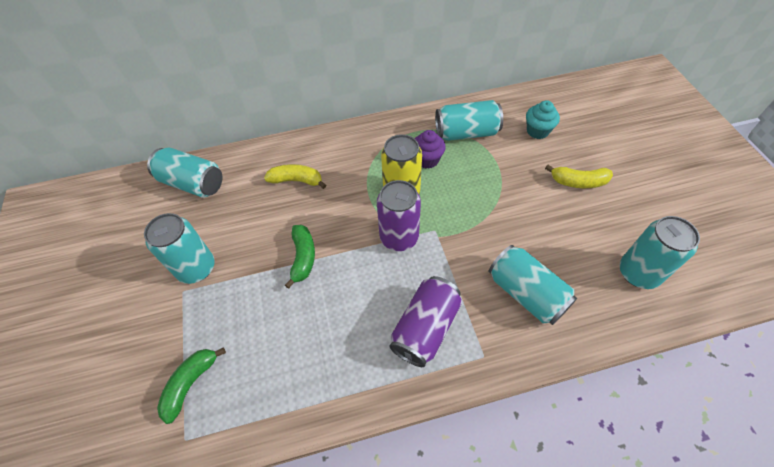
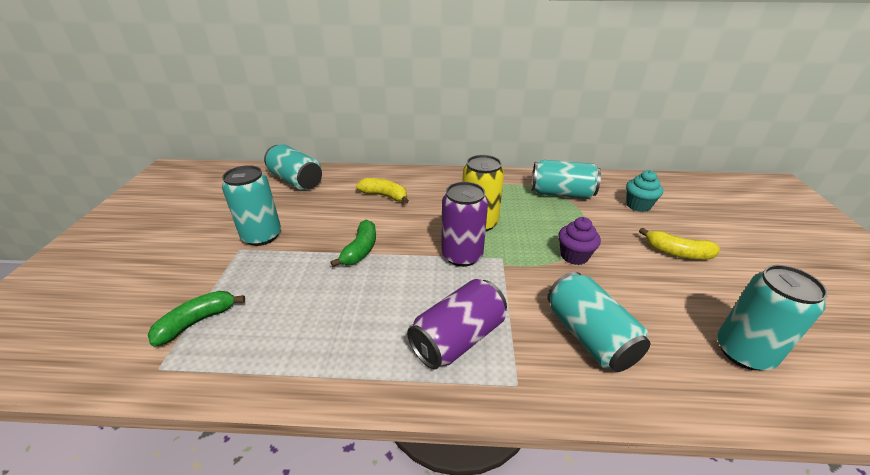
camera: 15 degrees right, 20 degrees down
purple cupcake [415,130,446,169] -> purple cupcake moved to [558,217,601,265]

